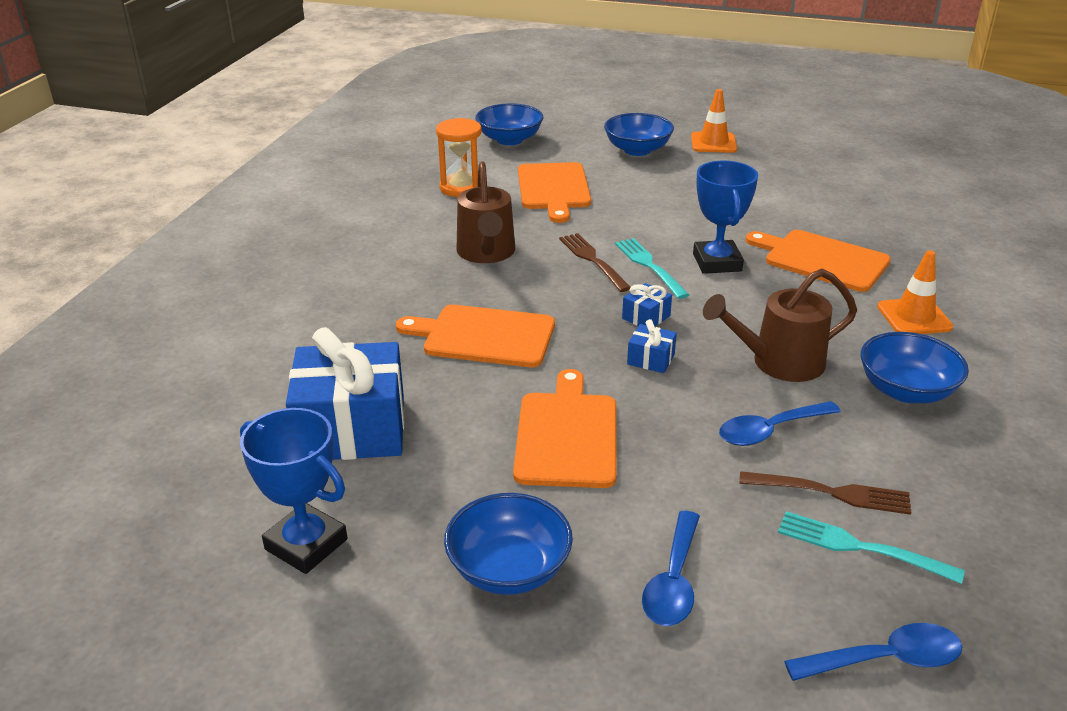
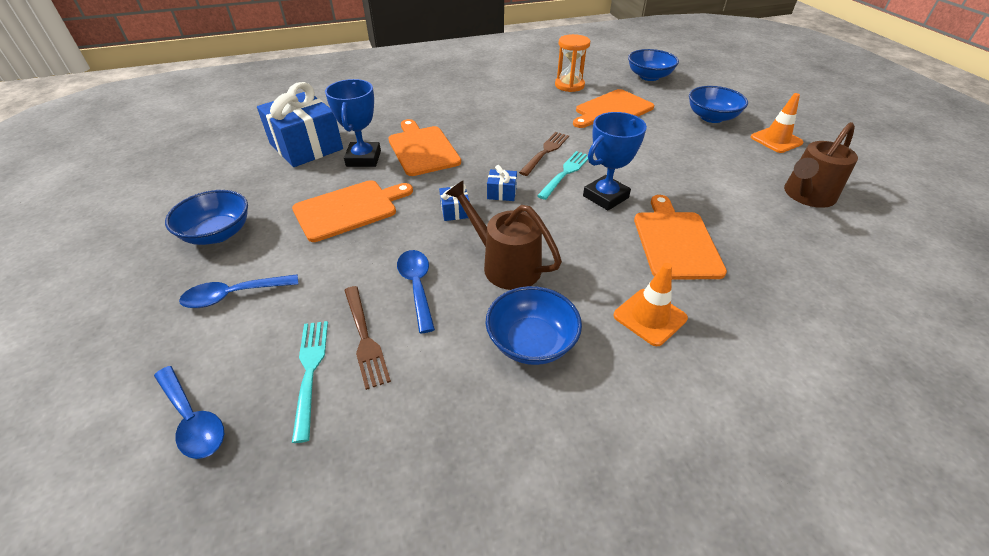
camera: 55 degrees right, 10 degrees up
blue trophy [240,408,347,574] -> blue trophy moved to [325,79,381,167]
brown watering can [457,162,515,263] -> brown watering can moved to [784,122,858,208]
blue spoon [719,401,841,446] -> blue spoon turned 45 degrees clockwise [397,250,435,333]

